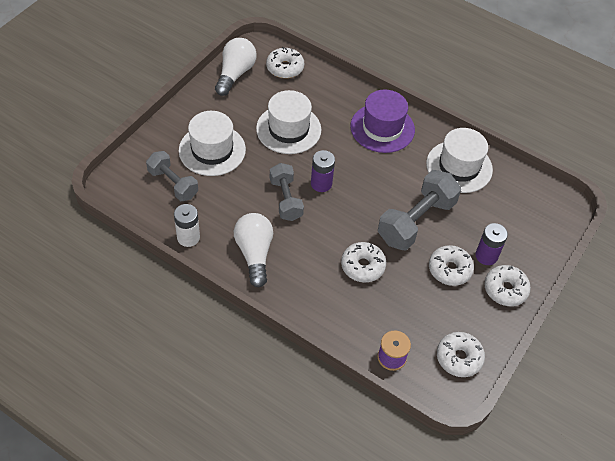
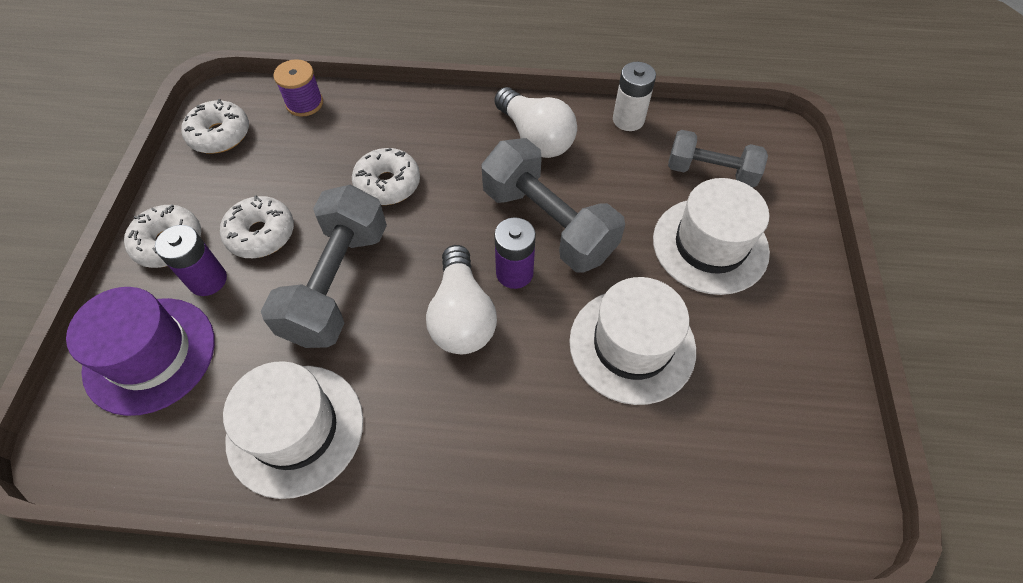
camera: 155 degrees right, 5 degrees up
white light bulb [215,38,257,96] -> white light bulb moved to [426,245,497,354]
white donut [266,47,304,78] -> none
grey dumbbell [270,163,304,221] -> grey dumbbell [481,138,625,272], size x1.56
purple hat [350,90,415,153] -> purple hat moved to [66,287,215,416]

